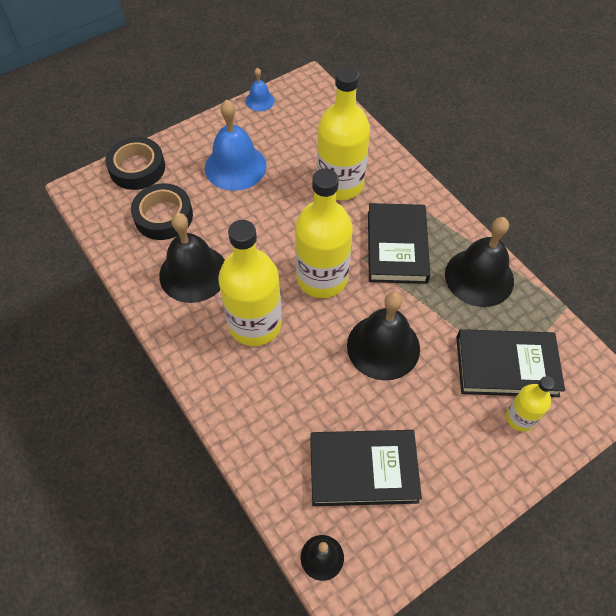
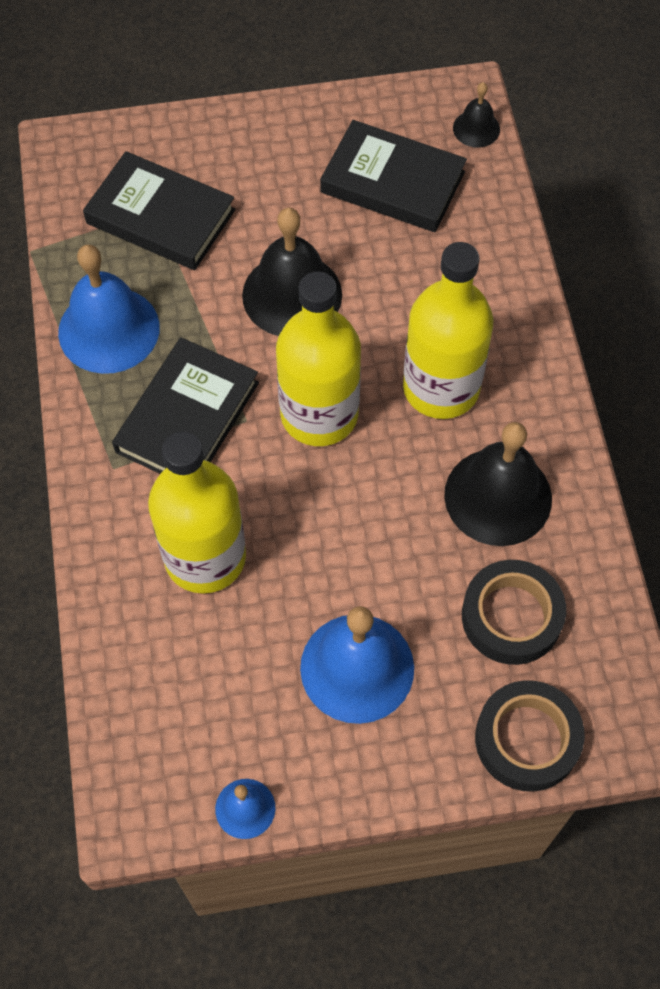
camera: 155 degrees left, 5 degrees up
black bell [445,217,514,307] -> blue bell [58,245,160,374]
yellow bottle [506,376,555,432] -> none

